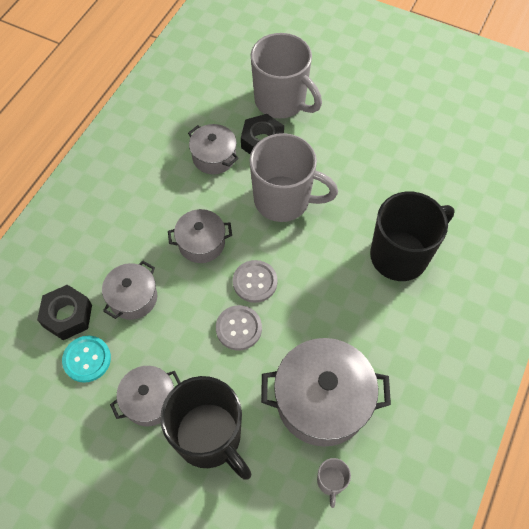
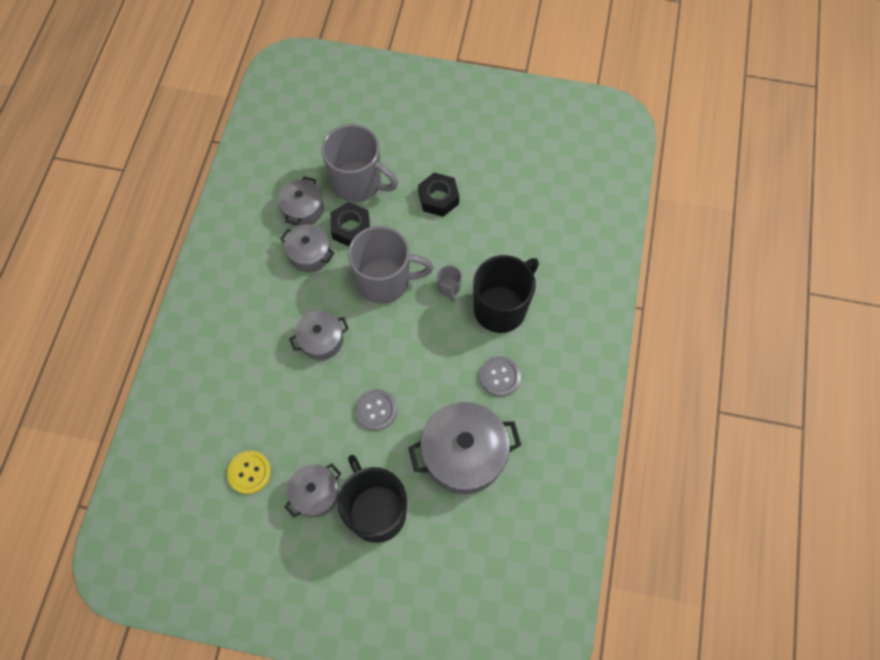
camera: 15 degrees left, 5 degrees up
black nut [37,285,92,340] -> black nut moved to [418,172,459,217]
turquoise button [62,336,111,383] -> yellow button [227,451,271,494]
grey pot [102,261,157,320] -> grey pot moved to [278,176,324,226]
black mug [160,376,251,480] -> black mug turned 150 degrees counterclockwise [338,455,407,543]
grey button [233,260,278,303] -> grey button moved to [479,356,521,397]
grey mug [317,458,351,508] -> grey mug moved to [437,265,462,302]

